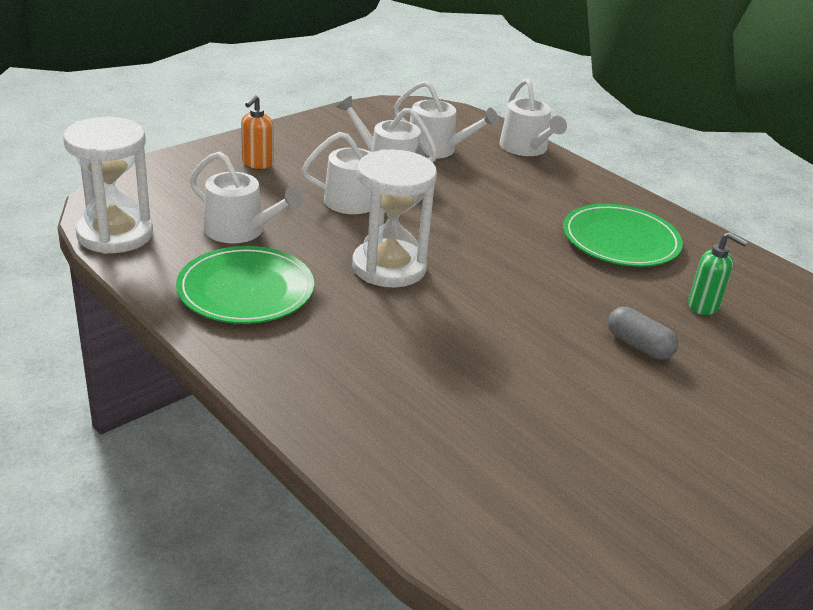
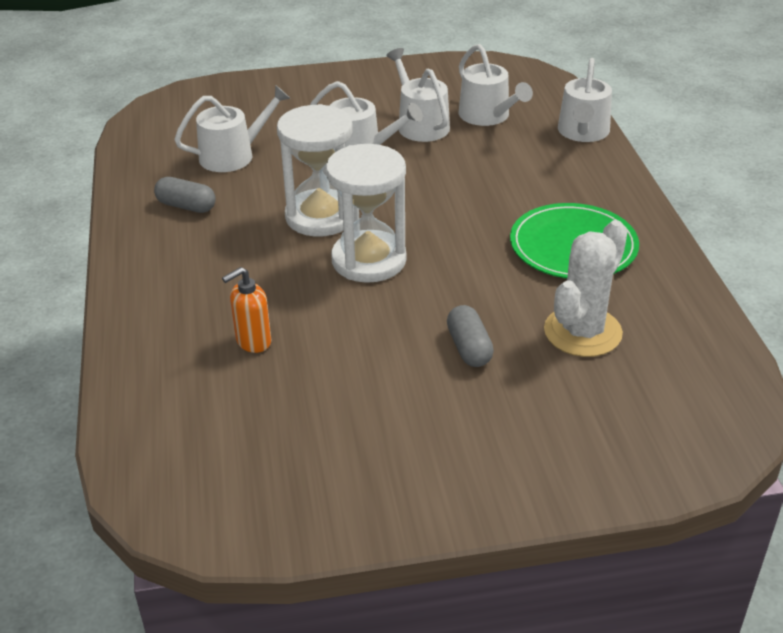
camera: 35 degrees right, 5 degrees up
white hourglass [63,117,153,254] -> white hourglass moved to [326,144,407,283]
green plate [176,246,314,324] -> grey capsule [154,177,216,213]
white watering can [190,151,303,244] -> white watering can turned 90 degrees counterclockwise [174,85,290,172]
orange soap dispenser [241,95,273,169] -> orange soap dispenser moved to [222,267,271,353]
green soap dispenser [688,232,748,315] -> white cactus [544,220,627,357]

